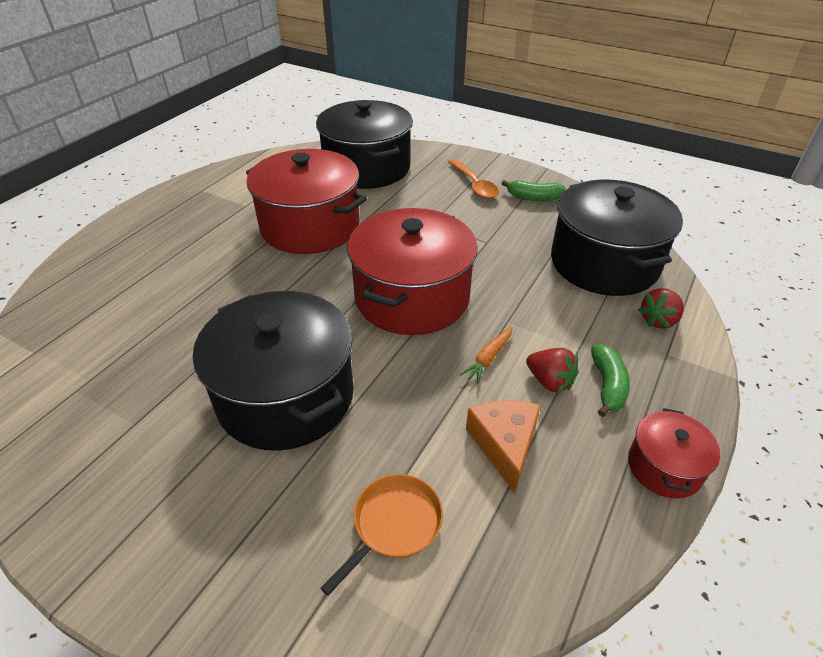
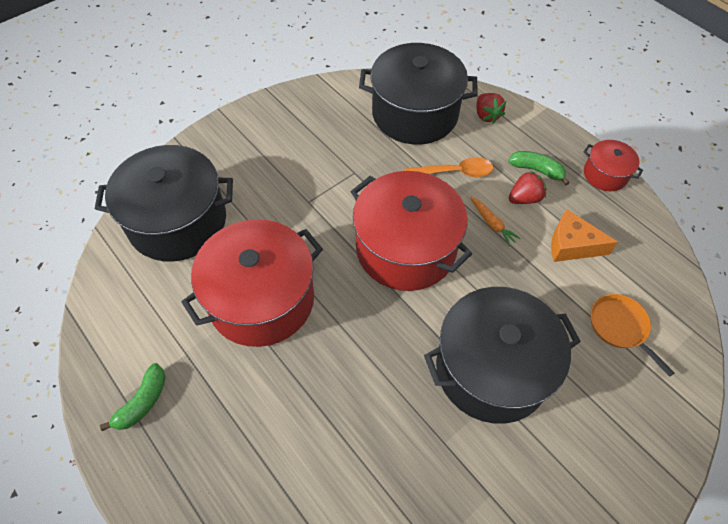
camera: 70 degrees left, 15 degrees up
orange spoon [448,159,499,199] -> orange spoon moved to [404,157,493,177]
green banana [501,180,566,201] -> green banana moved to [100,363,166,431]

